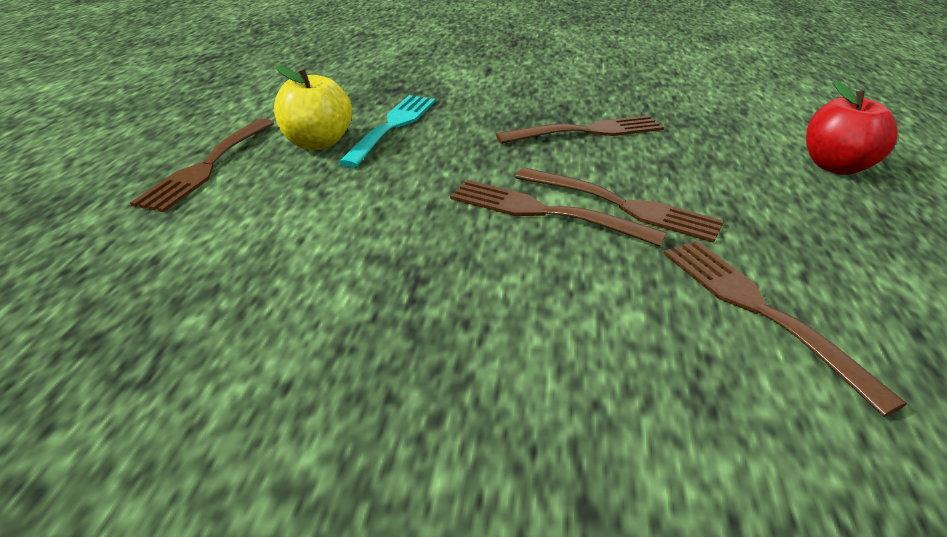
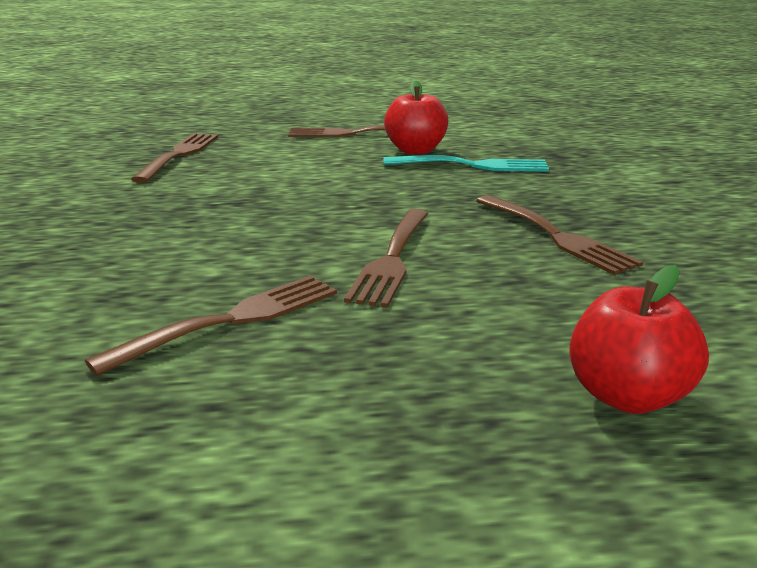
camera: 75 degrees right, 10 degrees down
yellow apple [274,65,352,150] -> red apple [384,81,448,154]
brown fork [450,180,667,247] -> brown fork moved to [131,133,218,183]

